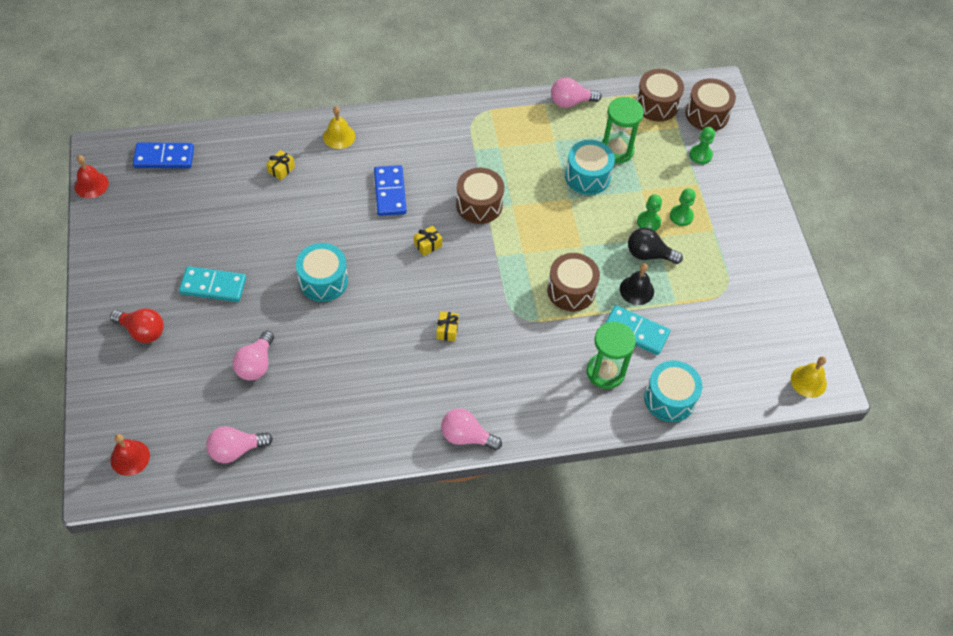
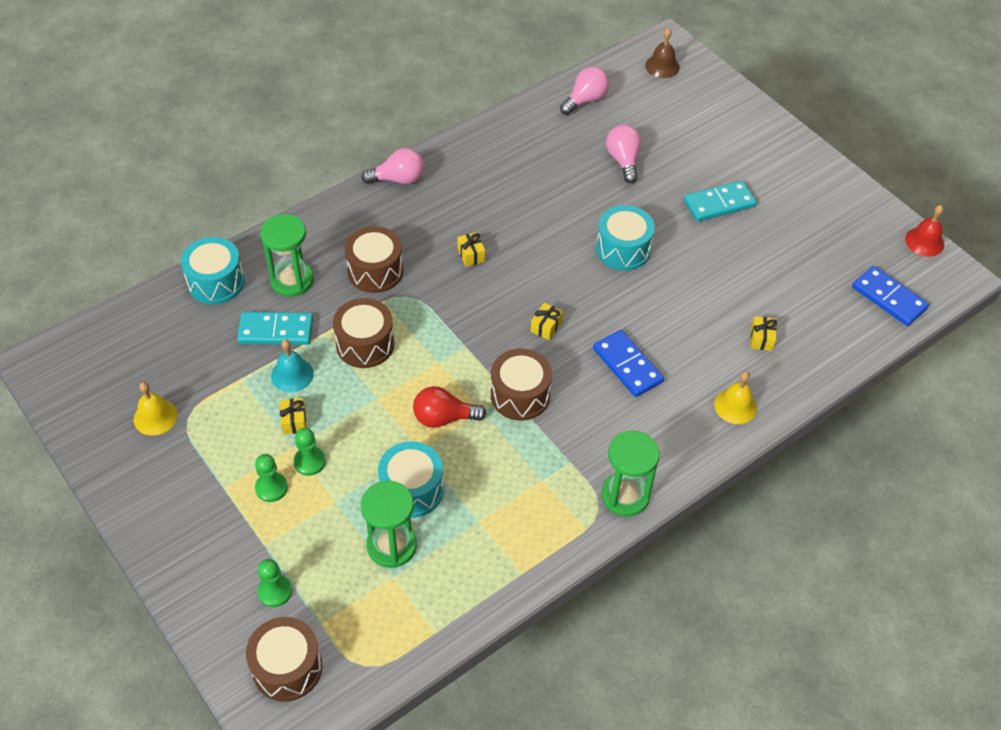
camera: 155 degrees right, 5 degrees down
red light bulb [110,308,164,343] -> red light bulb moved to [413,386,487,428]
red bell [111,434,150,476] -> brown bell [645,28,680,78]
blue domino [133,142,194,168] -> blue domino turned 75 degrees clockwise [852,266,929,326]
pink light bulb [551,77,602,108] -> none
black bell [620,263,654,305] -> turquoise bell [271,339,314,392]
black light bulb [628,228,683,264] -> yellow gift [280,398,306,434]
brown drum [636,69,684,122] -> brown drum moved to [345,226,403,293]
yellow bell [791,356,827,398] -> yellow bell moved to [134,382,178,436]
none -> green hourglass [602,430,660,517]

